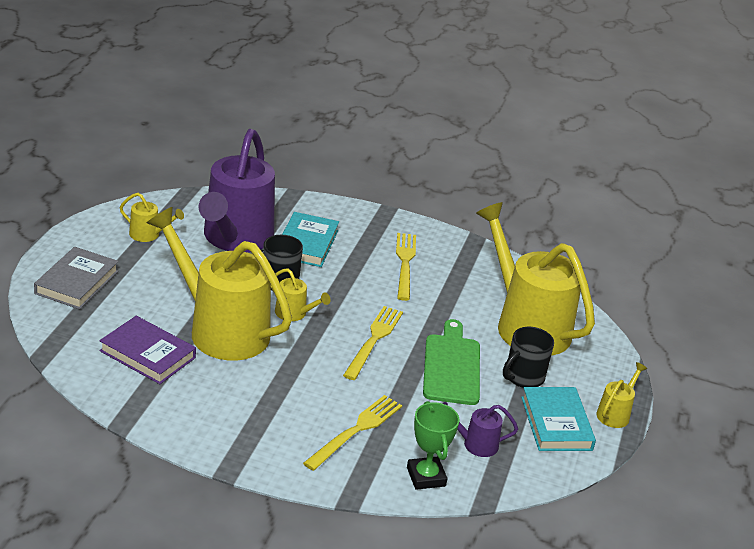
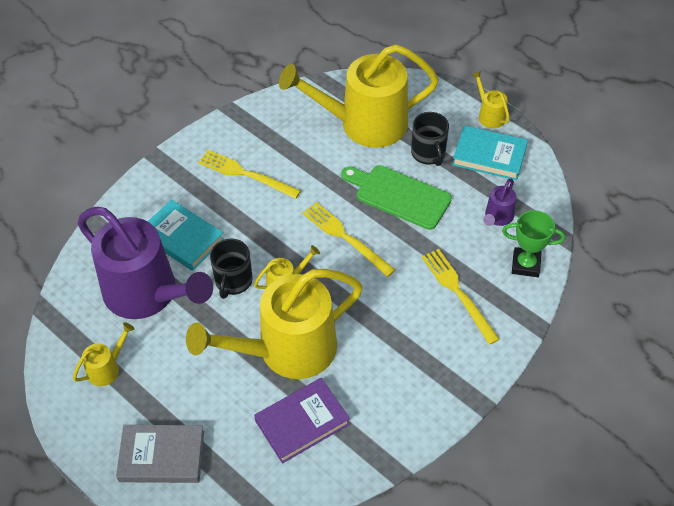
camera: 60 degrees left, 20 degrees up
grey book [34,247,119,309] -> grey book turned 45 degrees counterclockwise [116,425,204,483]

